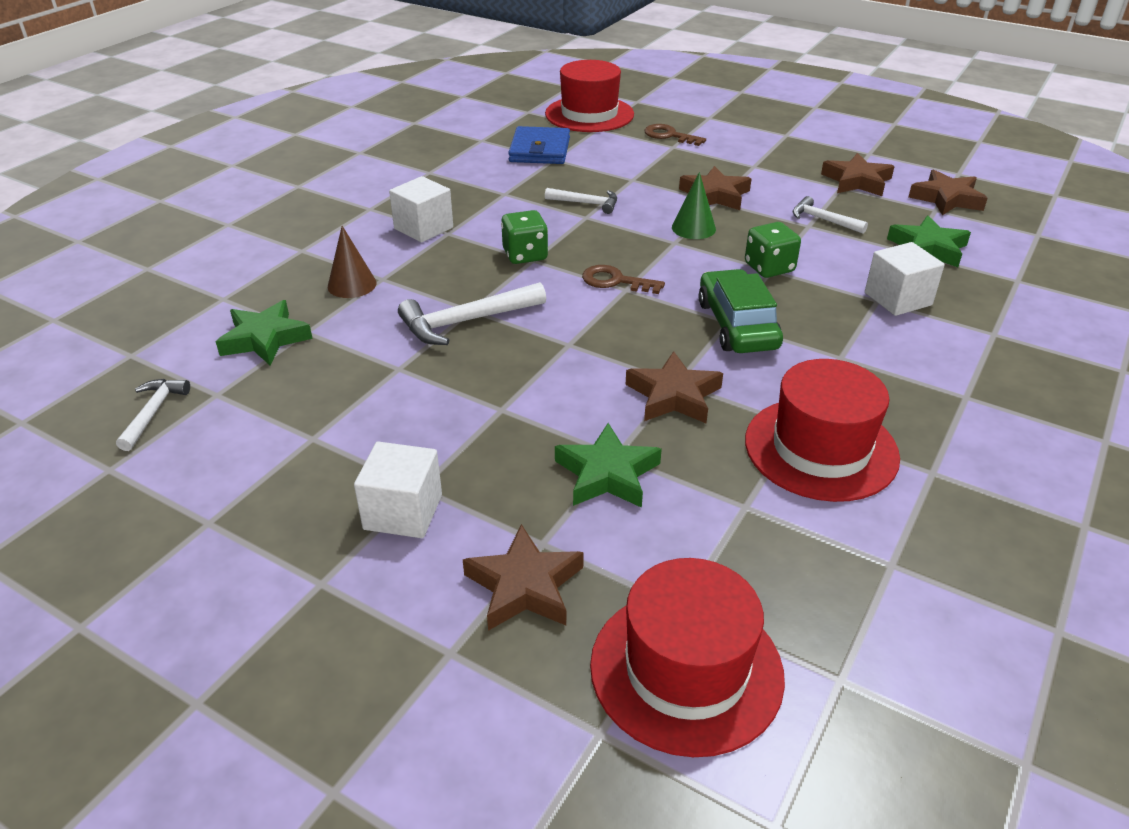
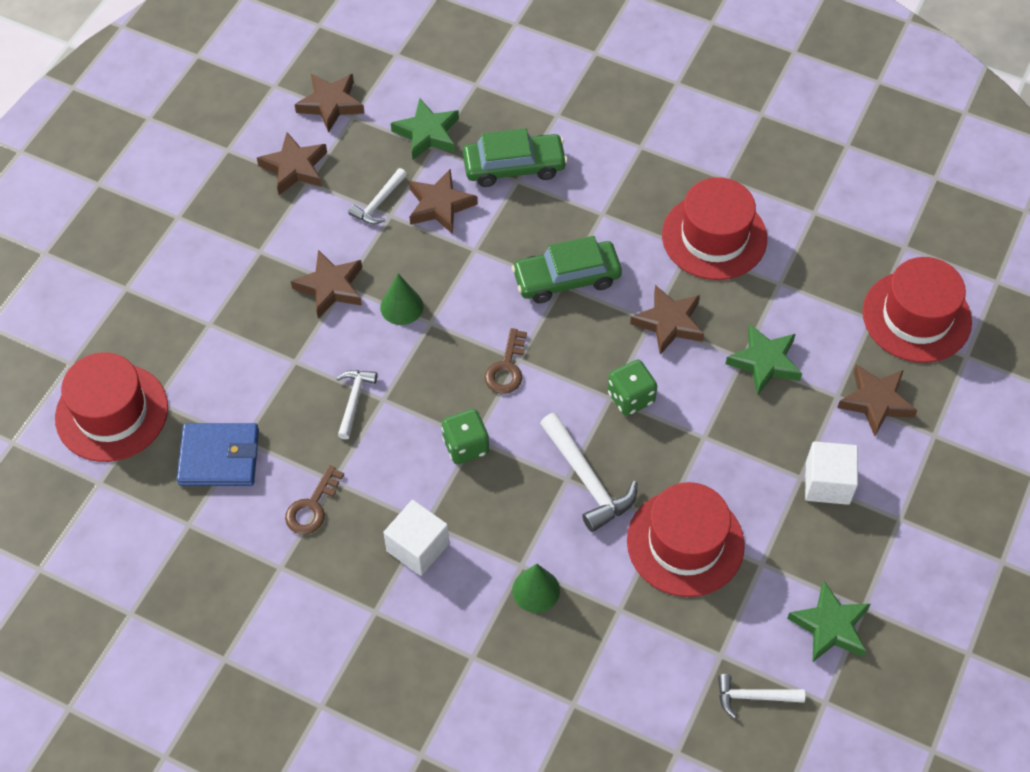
camera: 95 degrees left, 20 degrees up
green star [216,300,313,365] -> green star moved to [787,581,871,662]
brown cone [328,226,376,298] -> green cone [512,564,560,613]
brown key [644,124,706,146] -> brown key moved to [285,465,344,535]
green dice [745,222,801,278] -> green dice moved to [607,360,657,416]
white cube [865,242,945,316] -> green car [463,128,568,187]
none -> brown star [409,169,478,234]
none -> red hat [627,482,745,597]

